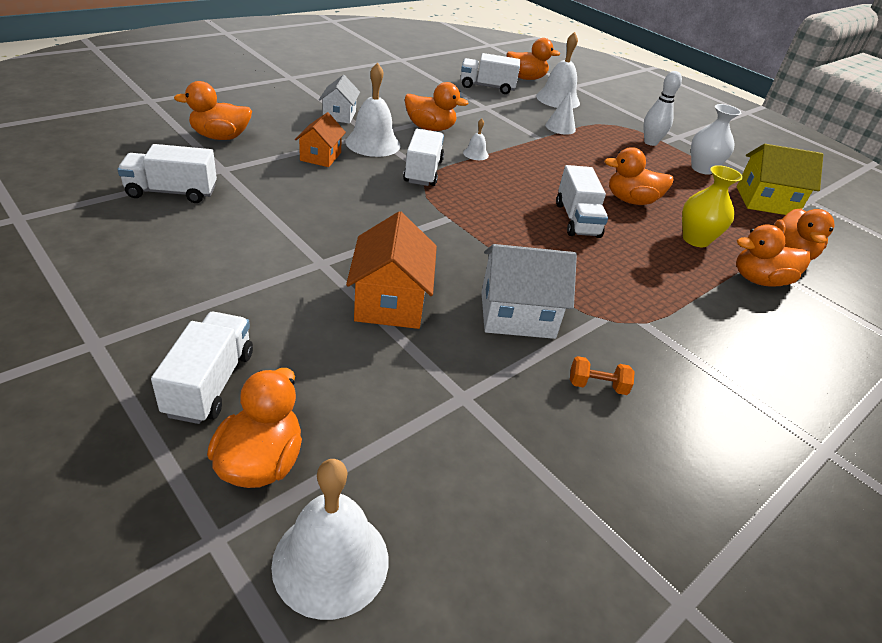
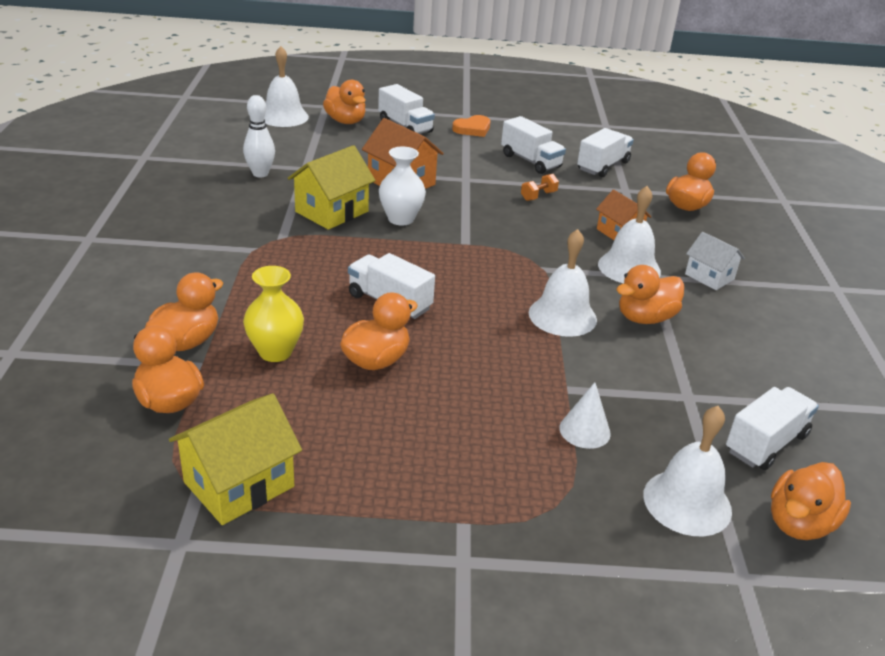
camera: 135 degrees right, 5 degrees down
white truck [403,129,444,186] -> white truck moved to [501,116,566,174]
white bell [463,119,489,160] -> white bell [529,229,597,337], size x2.09
white house [481,244,577,339] -> yellow house [288,145,376,230]
orange dumbbell [570,356,635,395] -> orange dumbbell moved to [521,174,559,201]
white bowling pin [644,71,682,146] -> white bowling pin moved to [243,95,275,177]
white vase [691,104,741,175] -> white vase moved to [379,146,426,226]
none -> orange heart [452,115,490,137]

